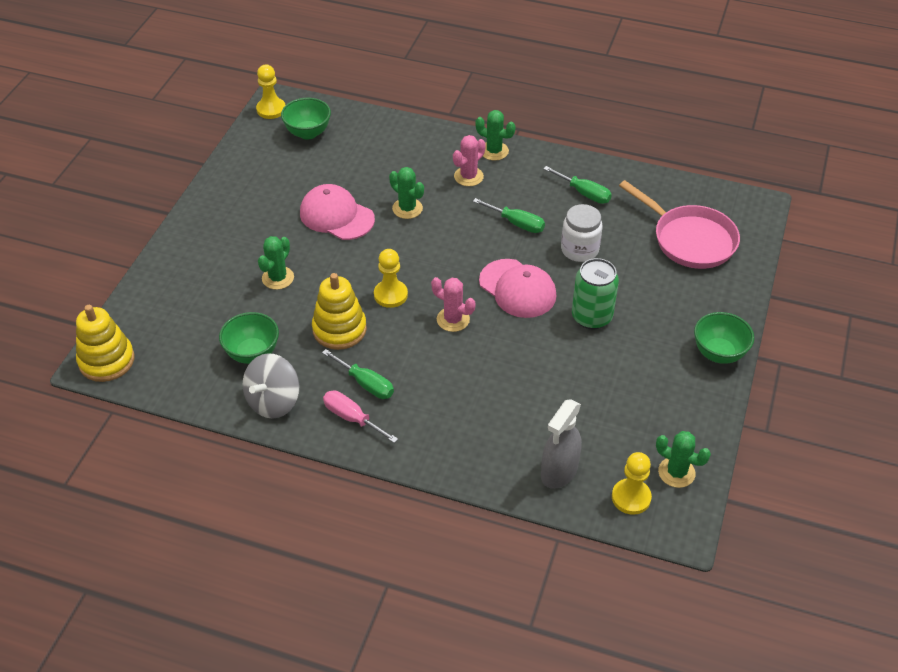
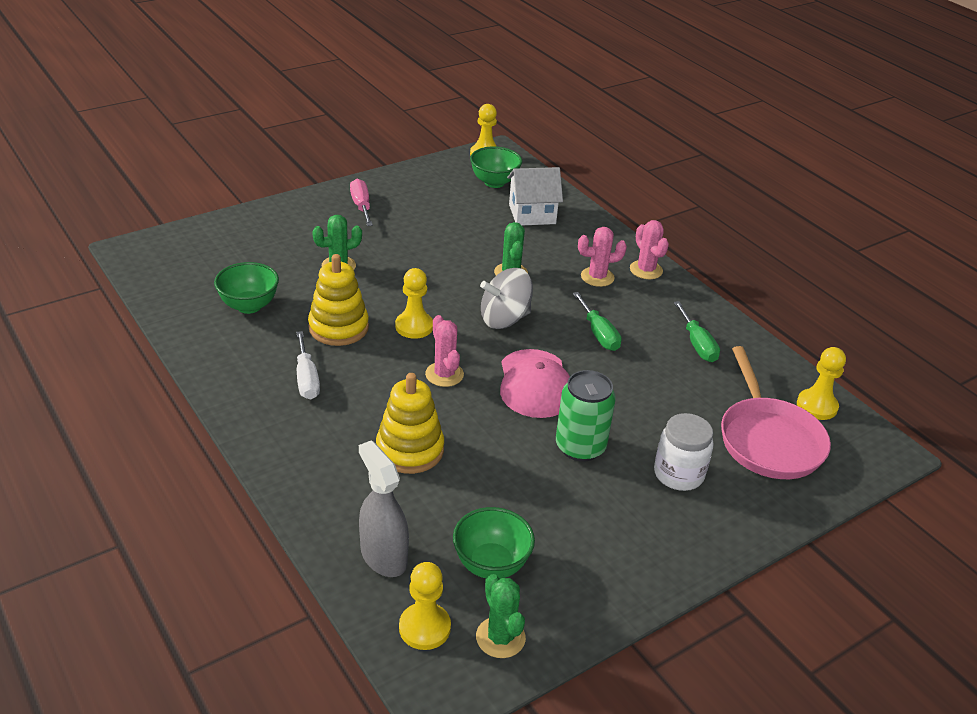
camera: 35 degrees right, 10 degrees down
yellow stacking toy [76,305,134,382] -> yellow stacking toy moved to [376,373,444,474]
grey spinning top [243,353,299,419] -> grey spinning top moved to [480,268,533,329]
pink cap [300,184,375,240] -> none
green screwdriver [322,349,394,399] -> white screwdriver [296,331,320,399]
pink screwdriver [323,390,398,443] -> pink screwdriver moved to [350,179,373,226]
green cactus [475,110,515,160] -> pink cactus [630,220,669,279]
grey spray bottle [541,399,582,489] -> grey spray bottle turned 75 degrees clockwise [359,440,409,577]
white jar [561,204,602,262] -> white jar moved to [654,413,713,491]
green bowl [694,312,754,364] -> green bowl moved to [453,507,535,579]
none -> white house [507,167,563,225]
none -> yellow pawn [797,347,846,420]

